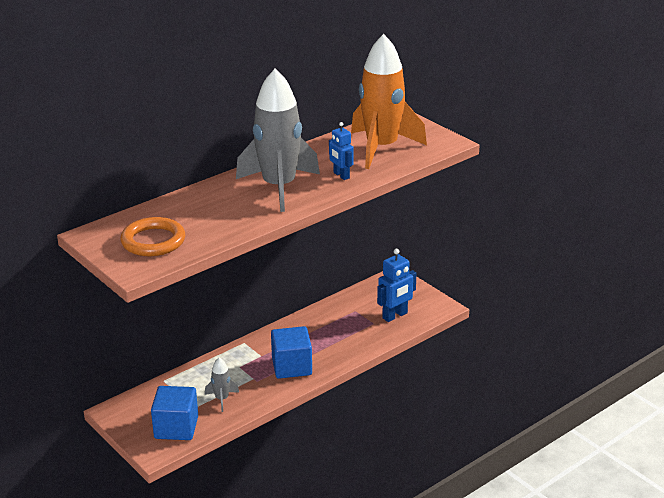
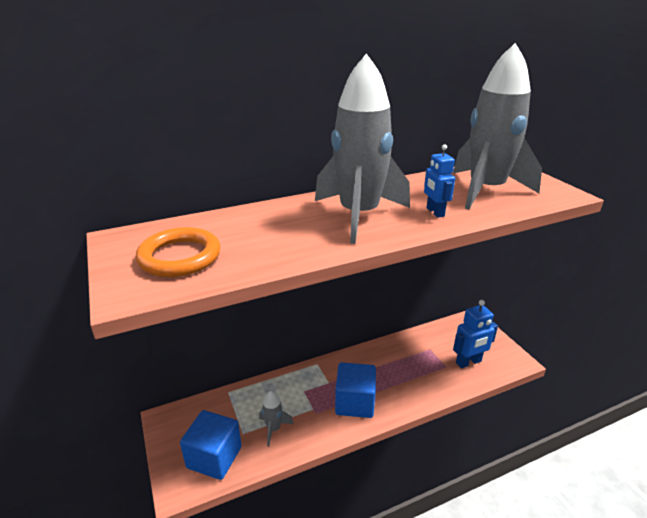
camera: 15 degrees right, 0 degrees up
orange rocket [351,34,427,169] -> grey rocket [453,43,542,209]

